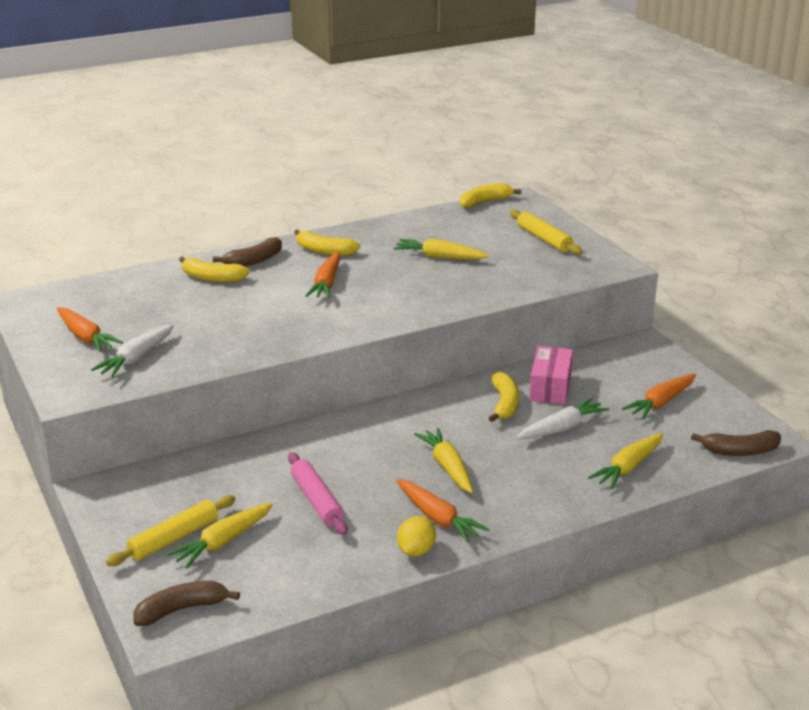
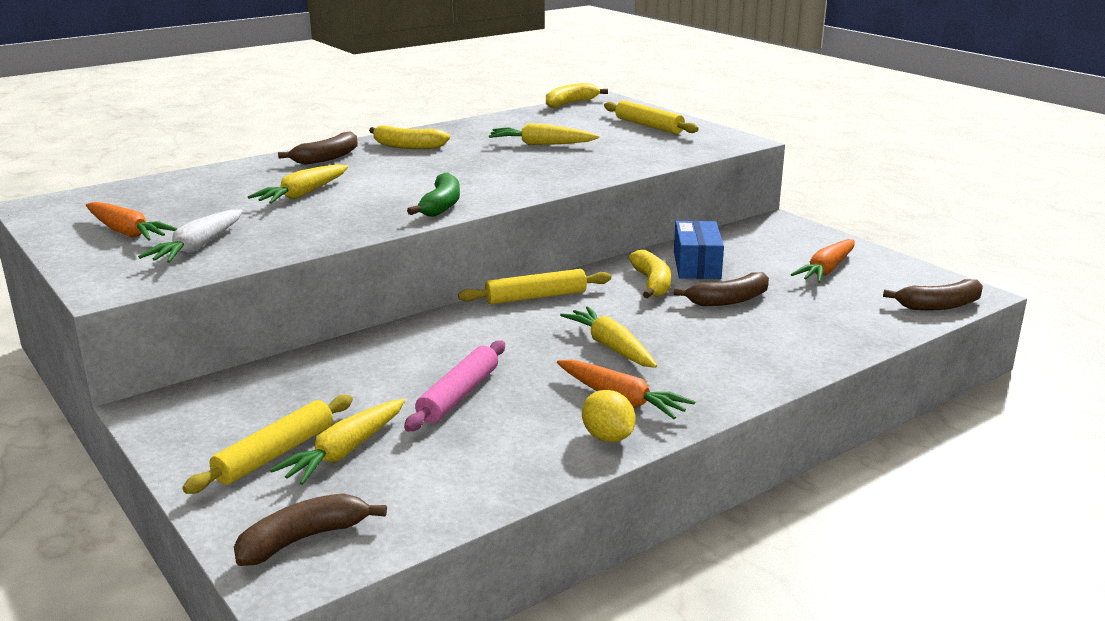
camera: 10 degrees left, 5 degrees down
yellow banana [179,256,250,282] -> none
pink rolling pin [288,452,348,535] -> pink rolling pin turned 60 degrees clockwise [404,340,505,431]
orange carrot [305,252,340,298] -> none
yellow lemon [397,516,436,557] -> yellow lemon turned 45 degrees counterclockwise [582,390,636,442]
white carrot [516,398,609,439] -> brown banana [674,272,769,306]
pink box [529,346,573,404] -> blue box [674,221,724,279]
yellow carrot [588,433,663,489] -> yellow carrot moved to [248,164,348,204]
none -> green banana [407,173,460,217]
none -> yellow rolling pin [458,269,611,304]

